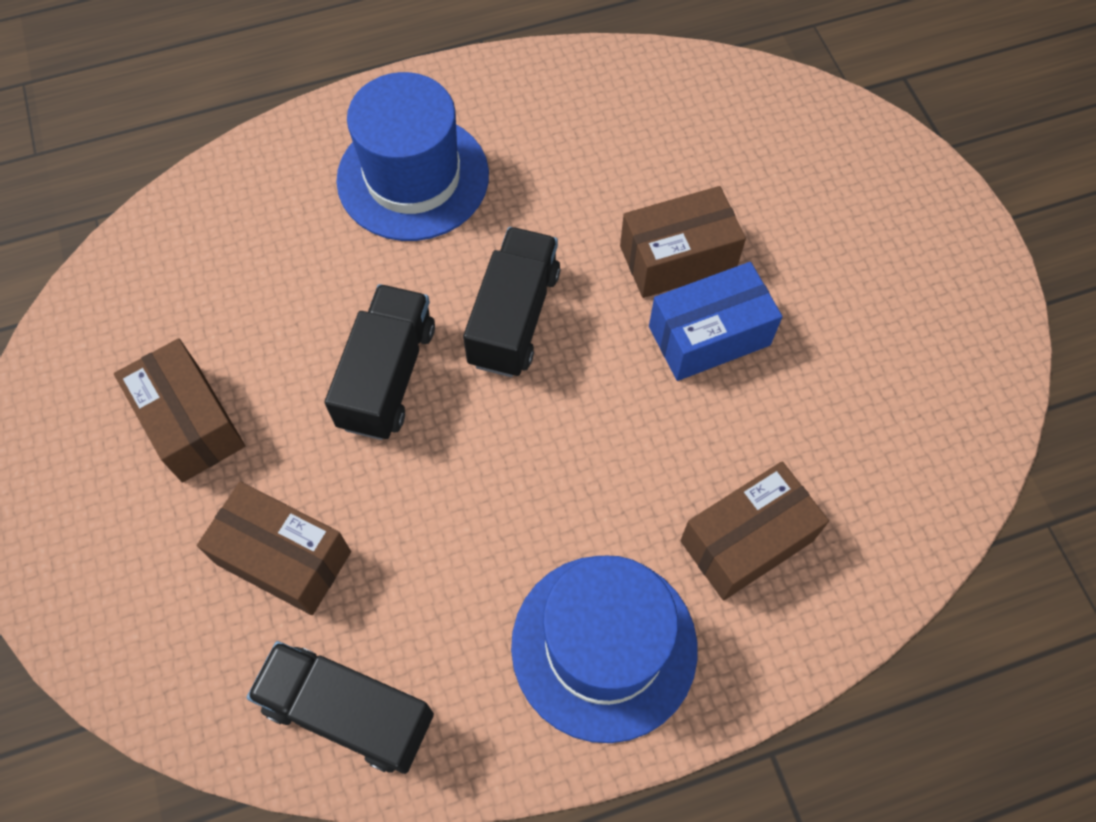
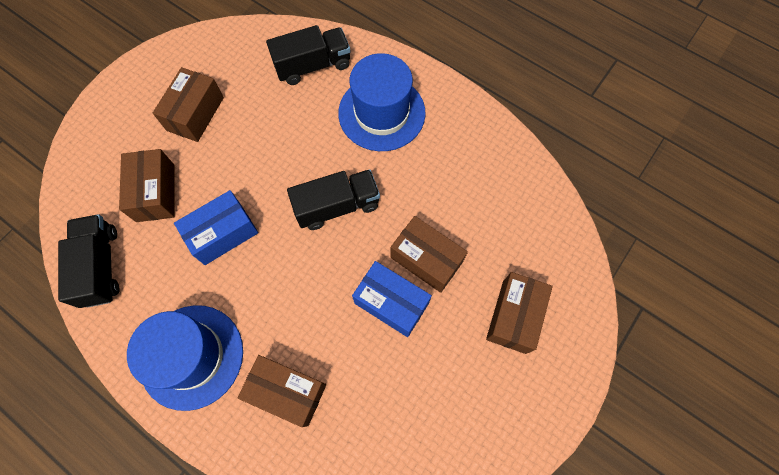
camera: 55 degrees right, 5 degrees up
black truck [325,284,435,440] -> black truck moved to [266,25,351,85]
none -> blue box [174,190,258,265]
none -> brown box [486,272,553,354]

